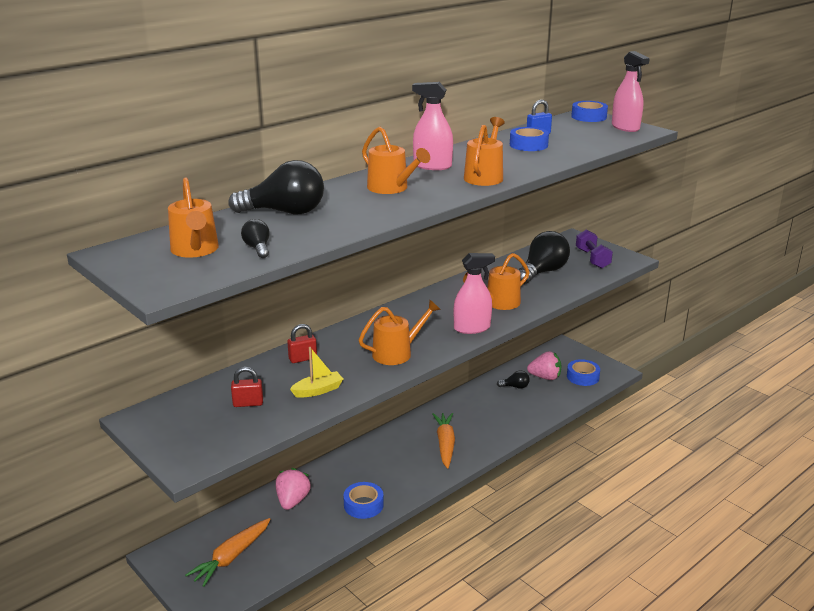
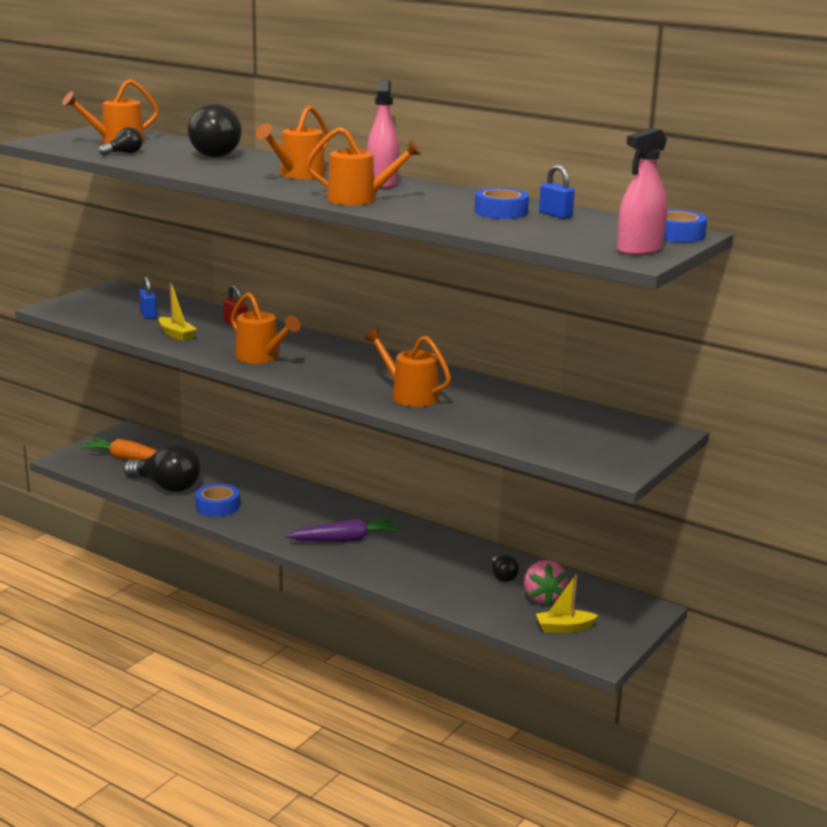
camera: 75 degrees right, 5 degrees down
red padlock [231,367,263,407] -> blue padlock [139,276,157,319]
pink strawberry [276,468,311,510] -> none
orange carrot [432,413,455,469] -> purple carrot [285,518,400,542]
pink spray bottle [454,253,495,334] -> none
black light bulb [519,231,570,284] -> black light bulb moved to [124,443,200,492]
blue tape [567,359,600,386] -> yellow boat [536,575,599,633]
purple dumbbell [576,229,613,269] -> none

